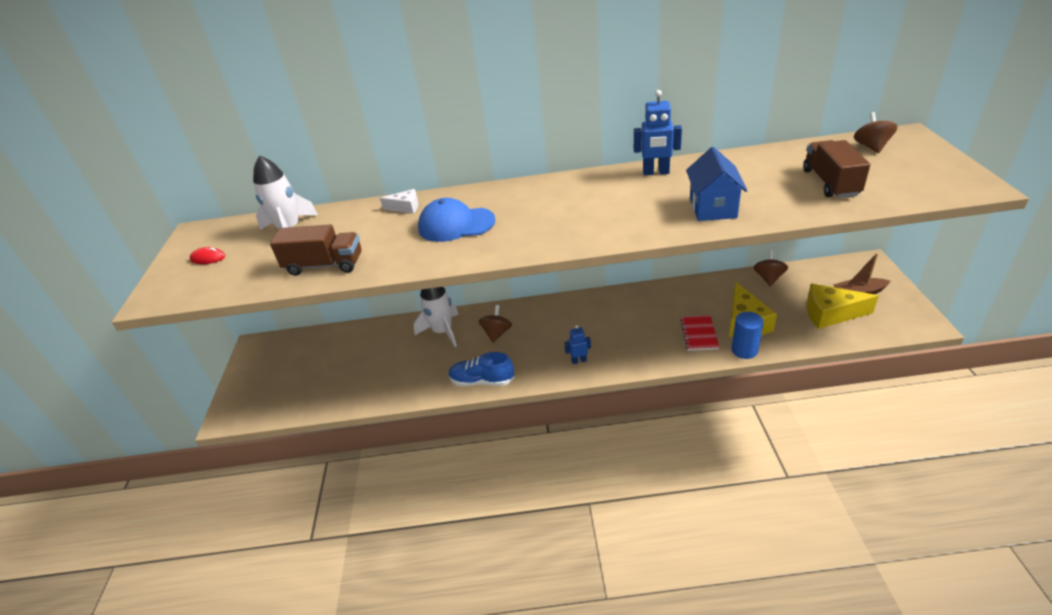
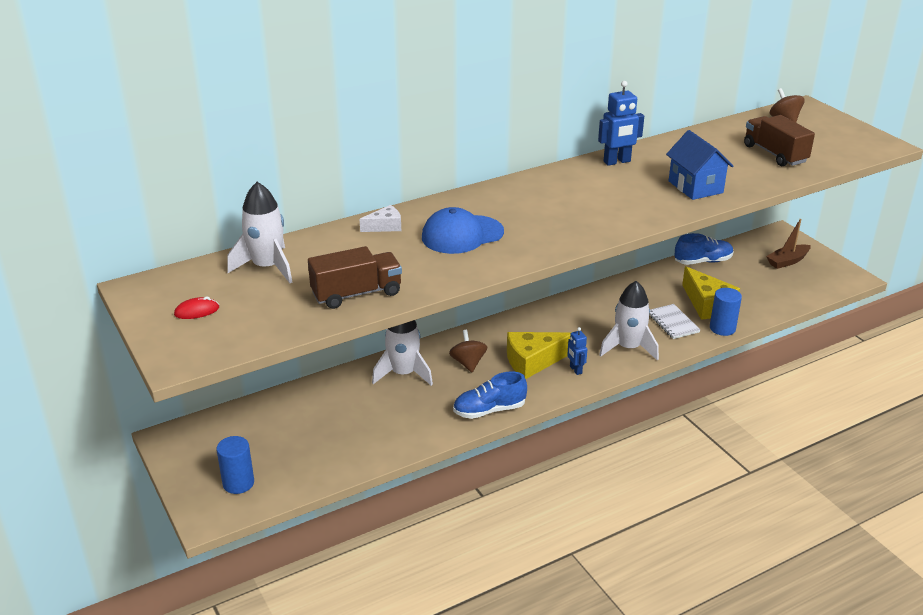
camera: 30 degrees left, 5 degrees down
blue robot [564,325,591,364] -> blue robot turned 75 degrees counterclockwise [567,327,587,375]
red notebook [680,315,719,351] -> white notebook [649,304,700,339]
brown spinning top [753,250,788,286] -> blue shoe [675,233,733,265]
yellow cheese [806,284,879,329] -> yellow cheese moved to [507,332,572,379]
none -> blue cylinder [216,436,254,494]
none -> white rocket [599,281,659,361]

